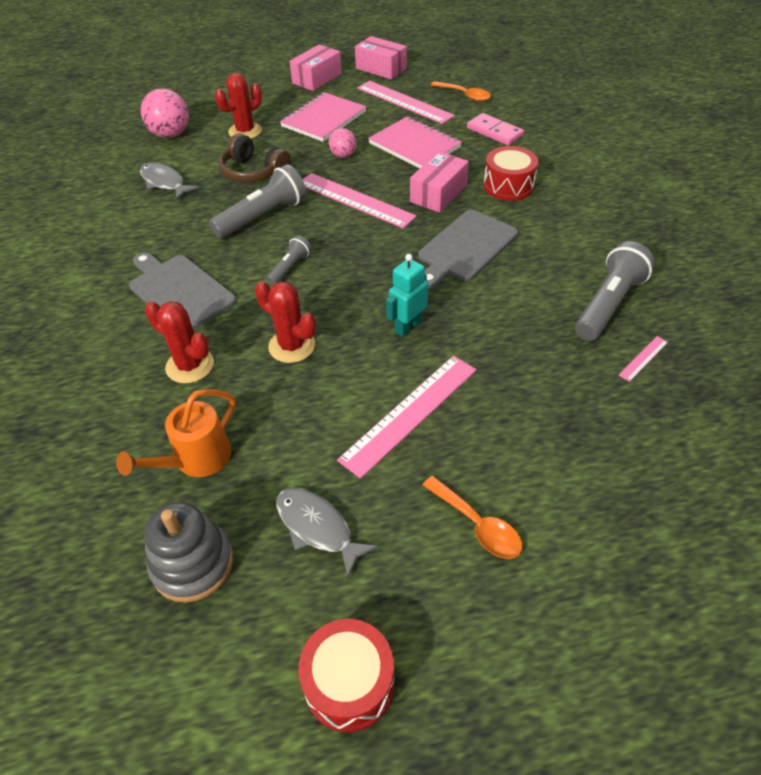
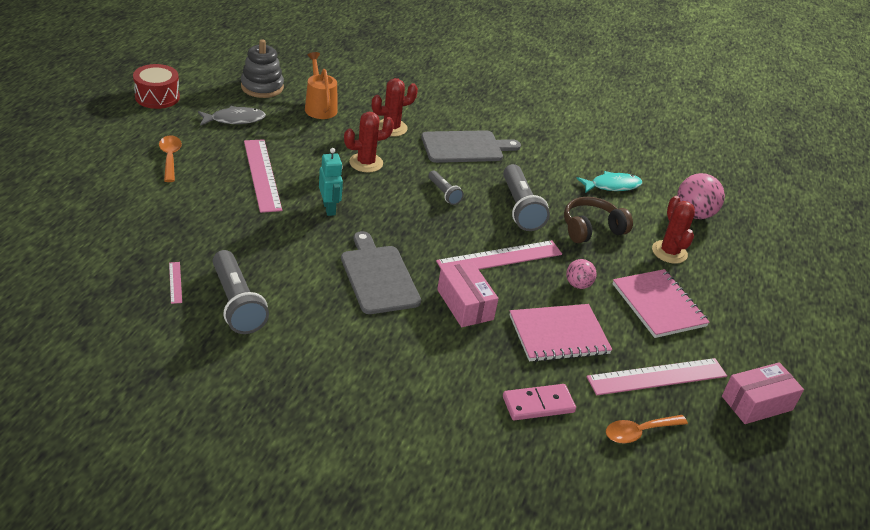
camera: 115 degrees right, 10 degrees down
grey fish [140,162,199,200] -> turquoise fish [576,171,642,193]
pink box [290,44,342,91] -> none
orange spoon [423,476,523,559] -> orange spoon turned 90 degrees clockwise [159,135,182,182]
red drum [483,146,539,201] -> none

